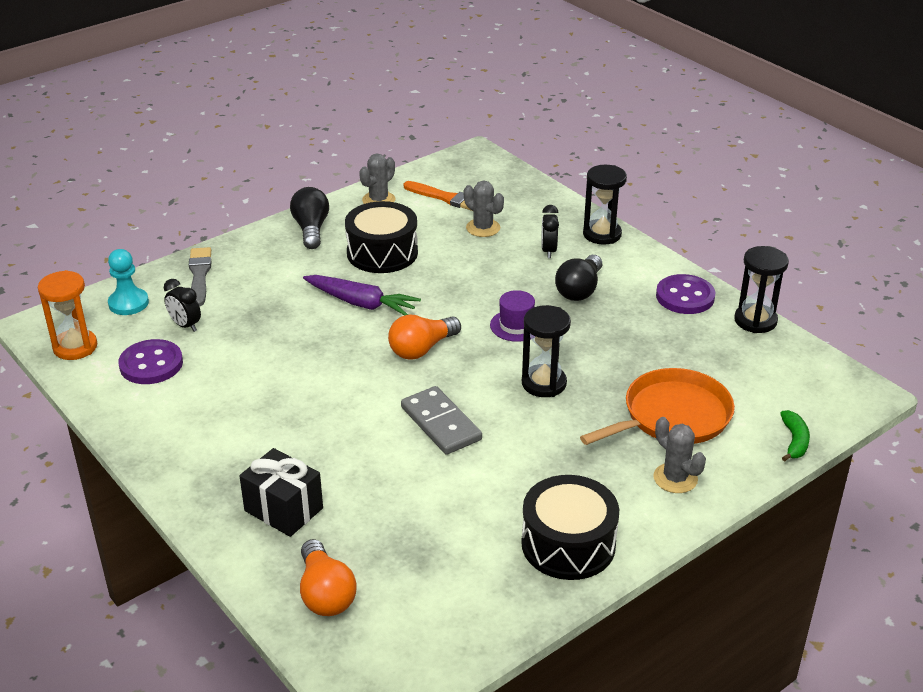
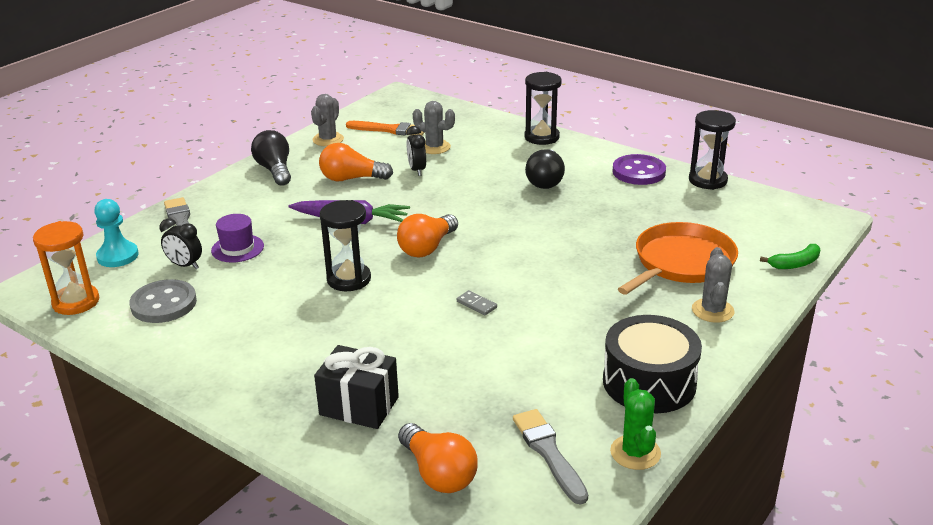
camera: 15 degrees left, 5 degrees down
purple button [119,339,183,384] -> grey button [129,279,197,323]
black drum [345,201,418,273] -> orange light bulb [319,143,393,181]
grey domino [401,386,482,455] -> grey domino [457,290,497,316], size x0.45
purple hat [490,290,535,342] -> purple hat moved to [211,214,264,263]
black hourglass [522,305,571,397] -> black hourglass moved to [320,200,371,291]
black clock [541,205,559,258] -> black clock moved to [406,126,426,176]
grey cactus [653,417,706,493] -> grey cactus turned 60 degrees clockwise [692,247,735,323]
green banana [780,410,810,462] -> green banana turned 75 degrees clockwise [760,244,820,269]
none -> grey brush [513,409,588,505]
none -> green cactus [610,378,661,470]

